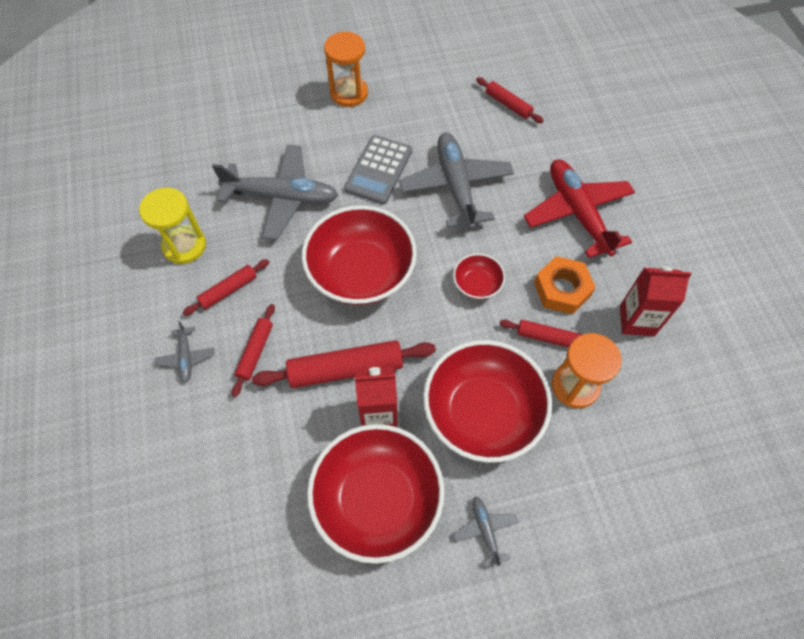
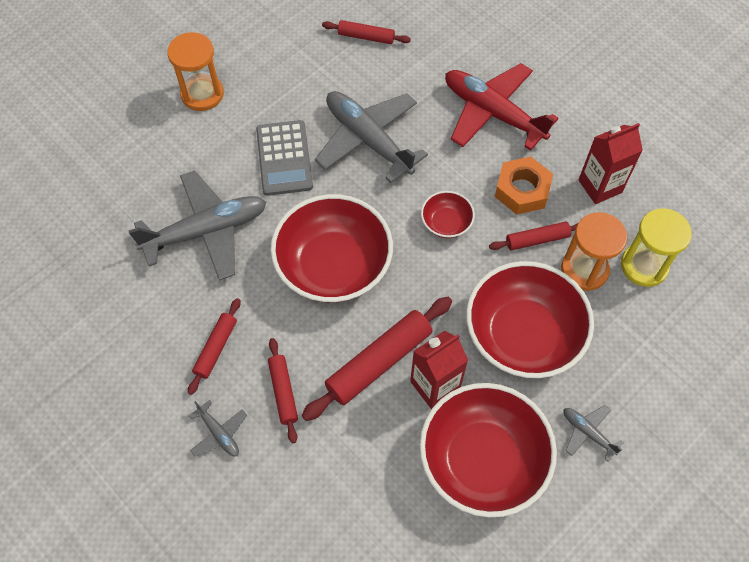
camera: 30 degrees left, 0 degrees up
yellow hourglass [139,188,206,264] -> yellow hourglass moved to [621,208,692,287]

